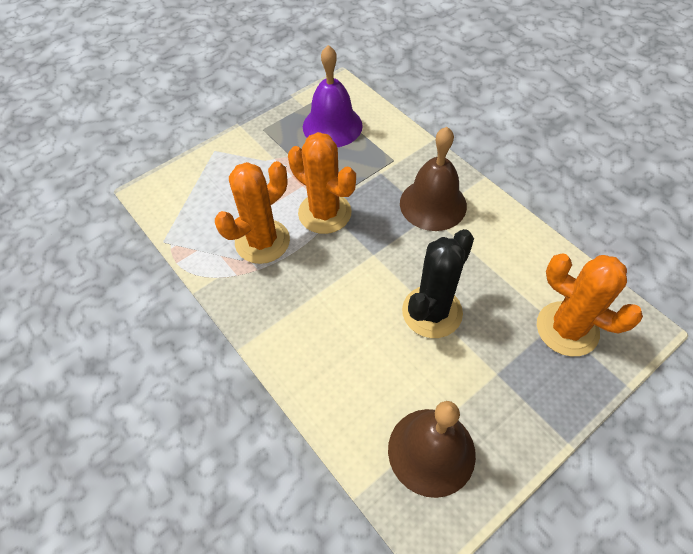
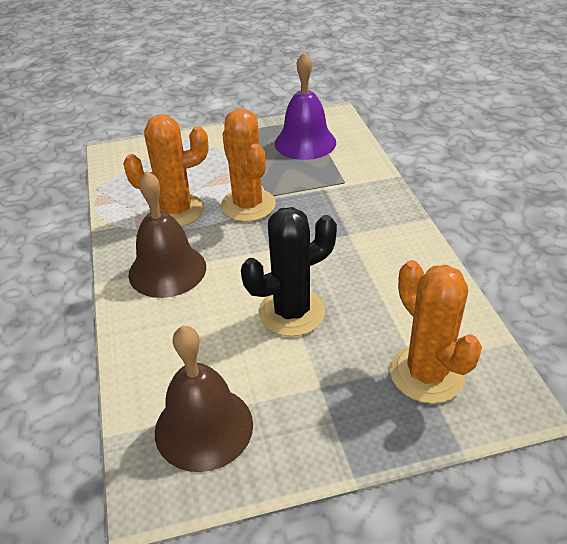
camera: 25 degrees right, 15 degrees down
brown bell [400,127,467,231] -> brown bell moved to [128,171,206,298]

